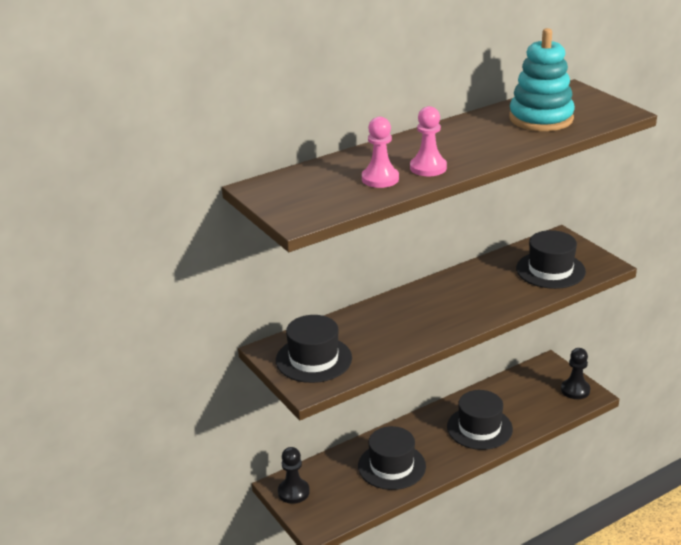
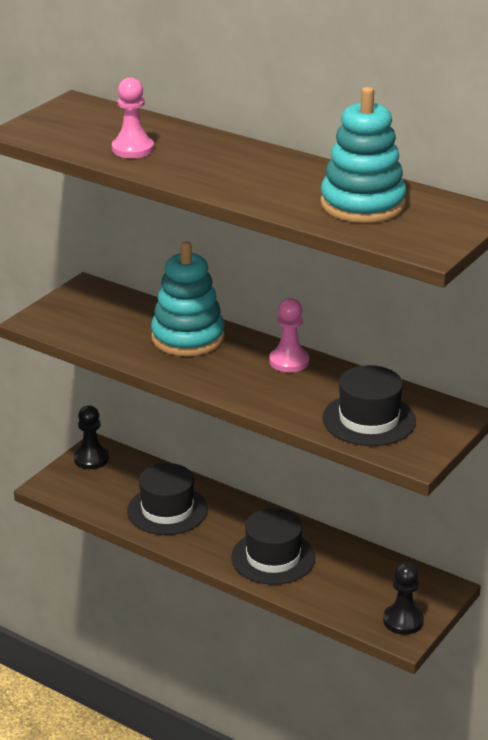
camera: 65 degrees right, 0 degrees up
black hat [276,315,352,383] -> none
pink pawn [410,106,447,176] -> pink pawn moved to [269,298,309,372]
none -> turquoise stacking toy [151,241,225,356]

